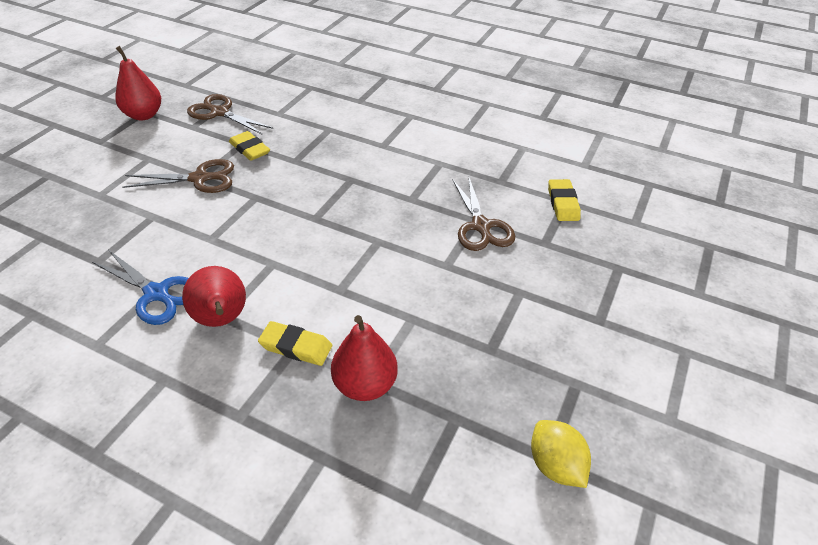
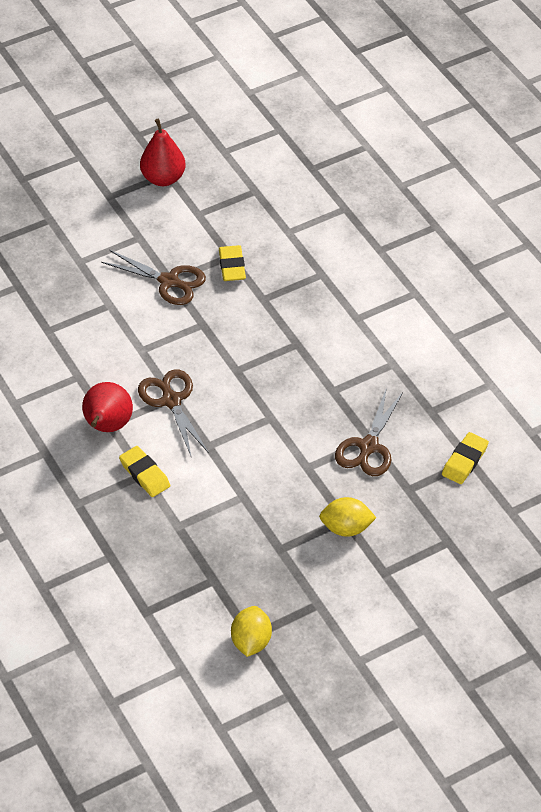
camera: 35 degrees right, 5 degrees up
blue scissors [92,250,189,325] -> none
brown scissors [187,94,273,134] -> brown scissors moved to [138,370,209,458]
red pear [331,315,398,401] -> none
none -> yellow lemon [319,497,376,537]

